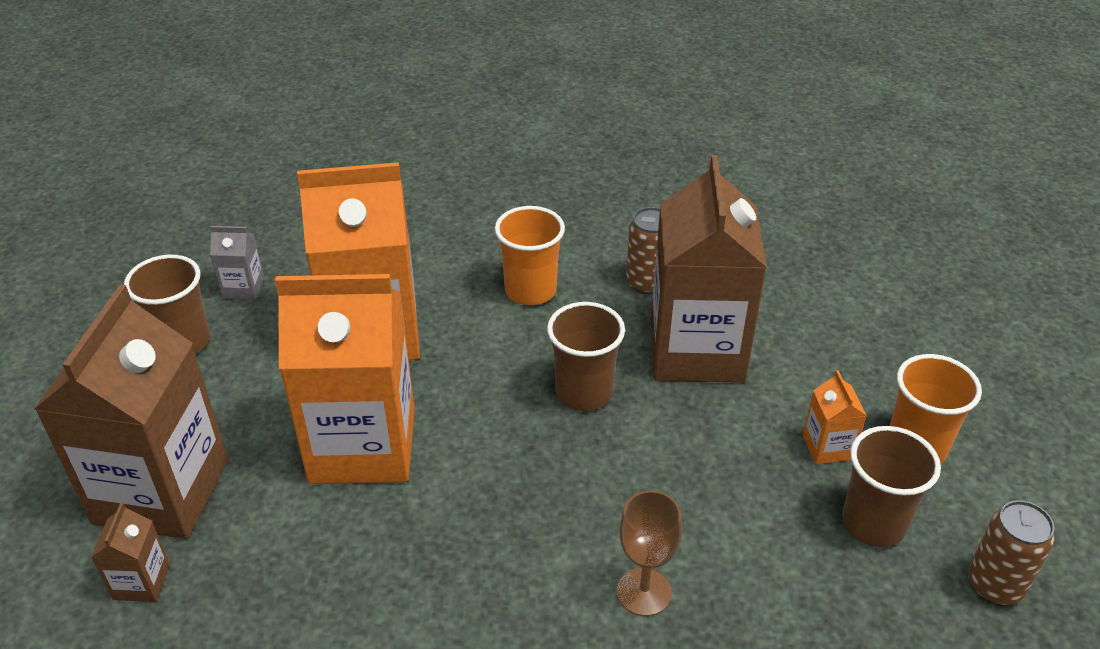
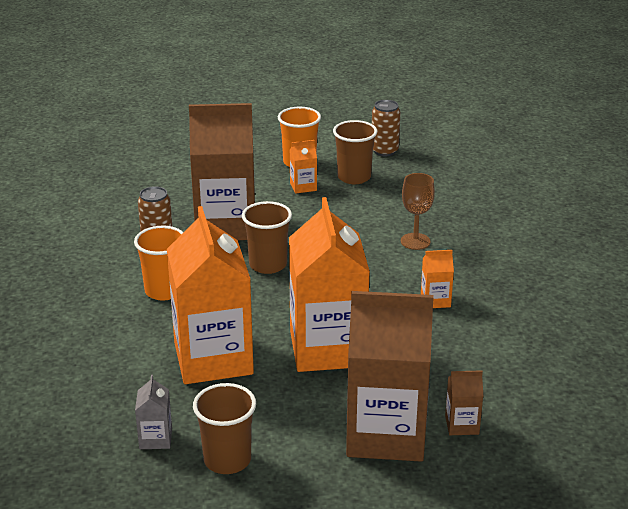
camera: 95 degrees left, 10 degrees down
none -> orange carton [421,250,454,308]

